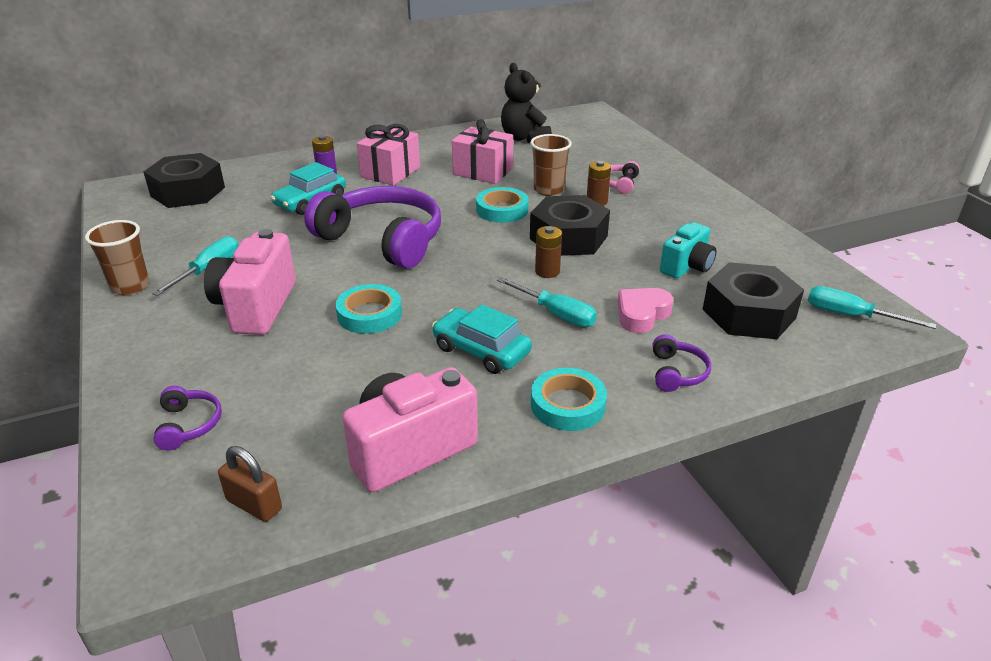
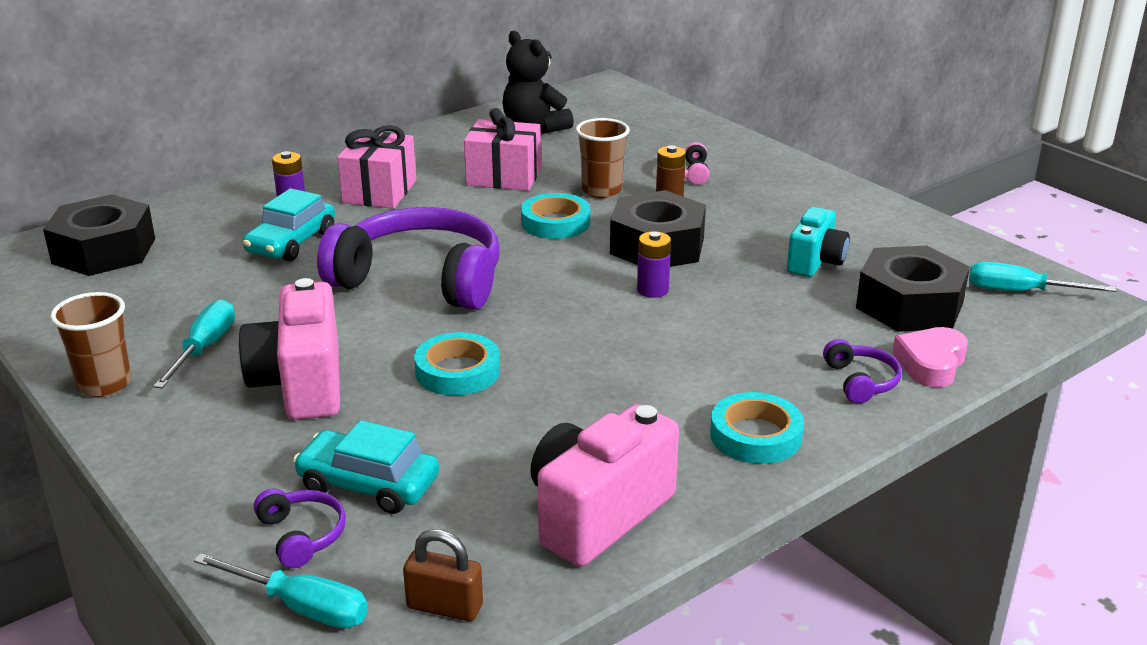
camera: 15 degrees left, 5 degrees down
turquoise car [432,304,532,374] -> turquoise car moved to [293,420,439,514]
turquoise screwdriver [497,277,597,327] -> turquoise screwdriver moved to [194,553,368,628]
brown battery [535,226,562,278] -> purple battery [637,231,671,298]
pink heart [618,288,673,333] -> pink heart moved to [892,327,968,387]

